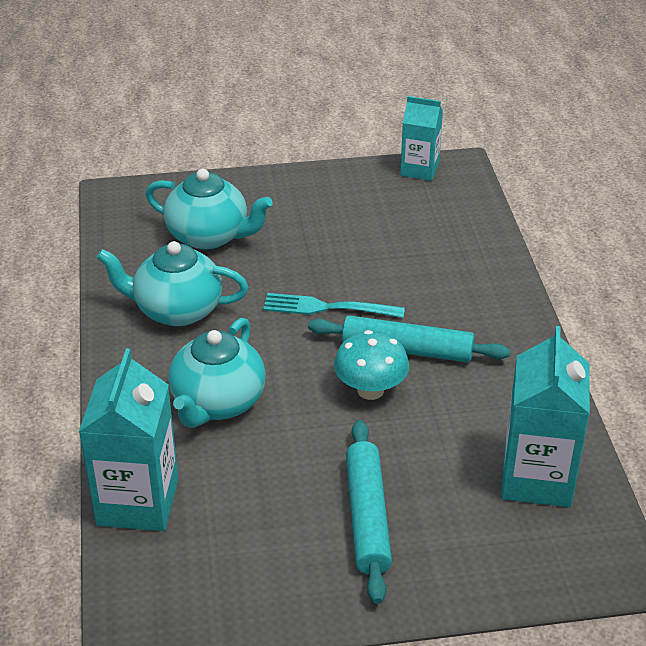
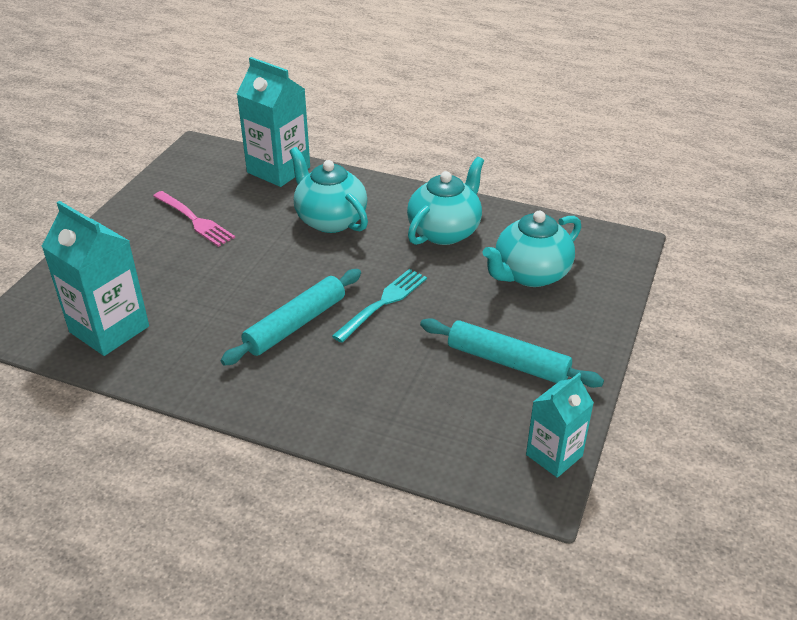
camera: 120 degrees right, 0 degrees up
turquoise mushroom [334,330,409,400] -> none
turquoise rolling pin [346,420,392,604] -> turquoise rolling pin moved to [420,318,604,388]
none -> pink fork [153,191,235,247]

